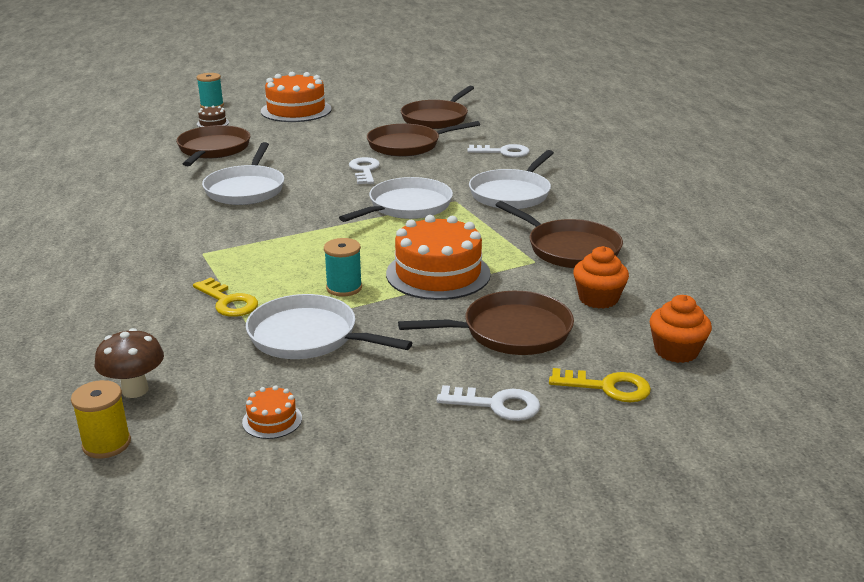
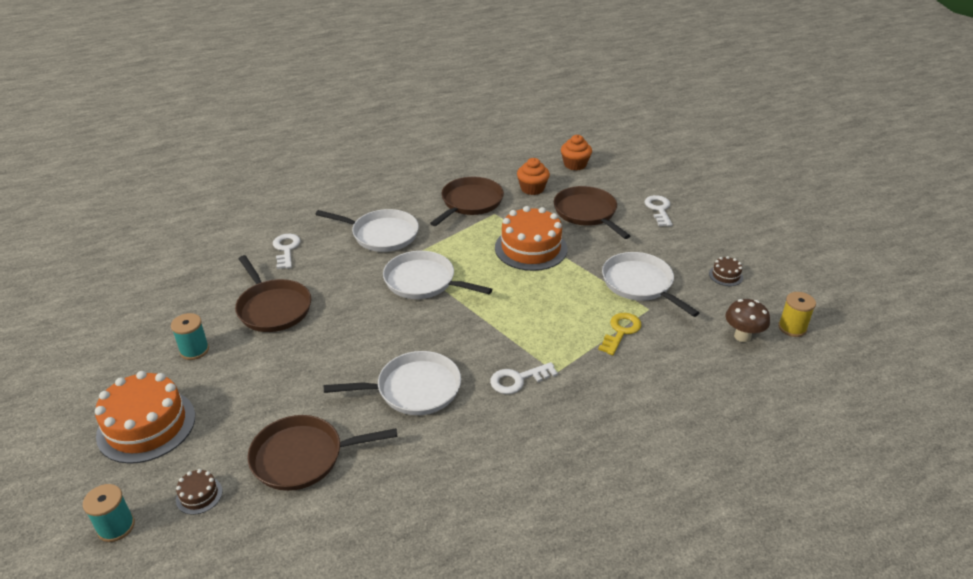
camera: 105 degrees left, 10 degrees up
orange cake [242,385,302,439] -> brown cake [709,256,743,286]
white pan [246,294,412,359] -> white pan turned 135 degrees clockwise [602,252,699,317]
turquoise spool [324,238,362,297] -> turquoise spool moved to [171,313,209,360]
white key [349,157,380,184] -> white key moved to [490,362,558,394]
brown pan [401,86,474,129] -> none
yellow key [549,368,651,402] -> none

